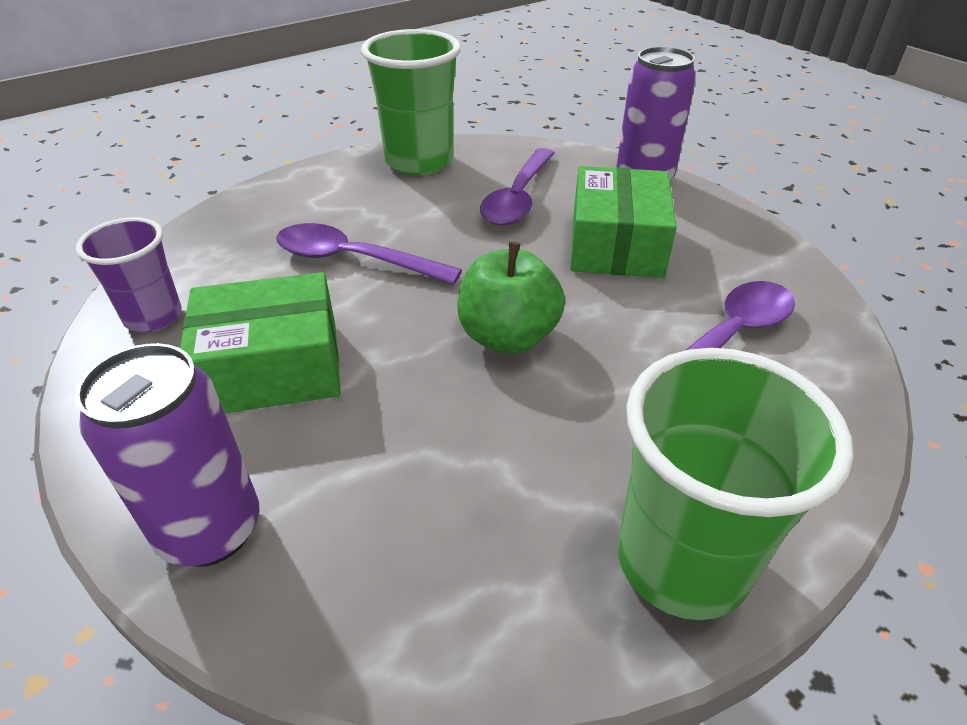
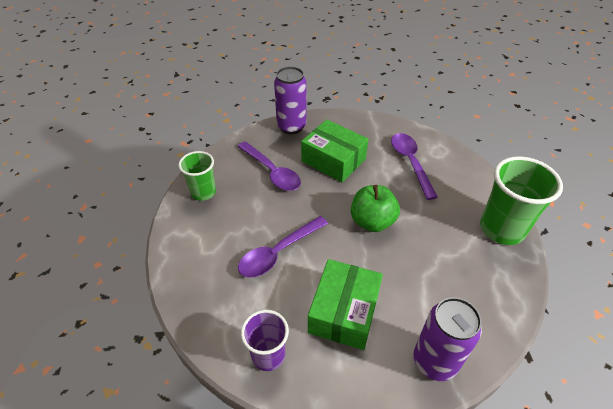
camera: 60 degrees left, 5 degrees up
green cup [361,29,461,175] -> green cup [178,151,216,201], size x0.61

